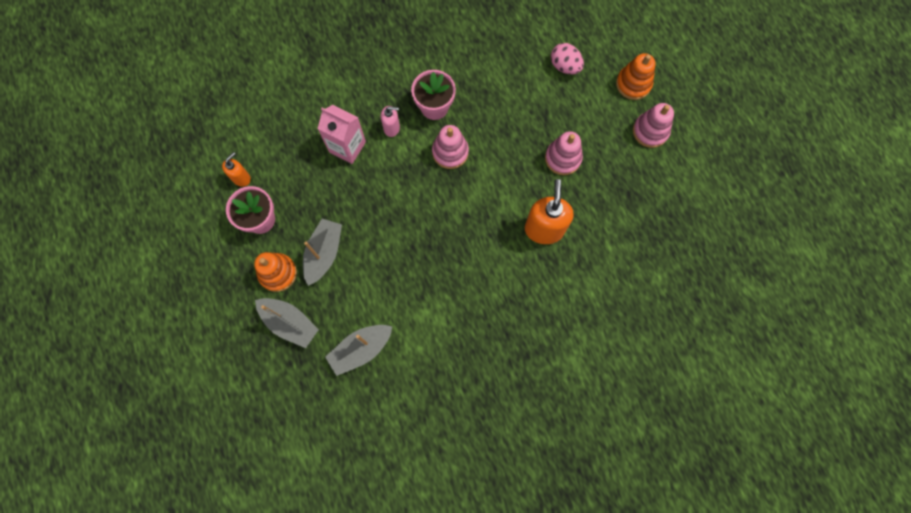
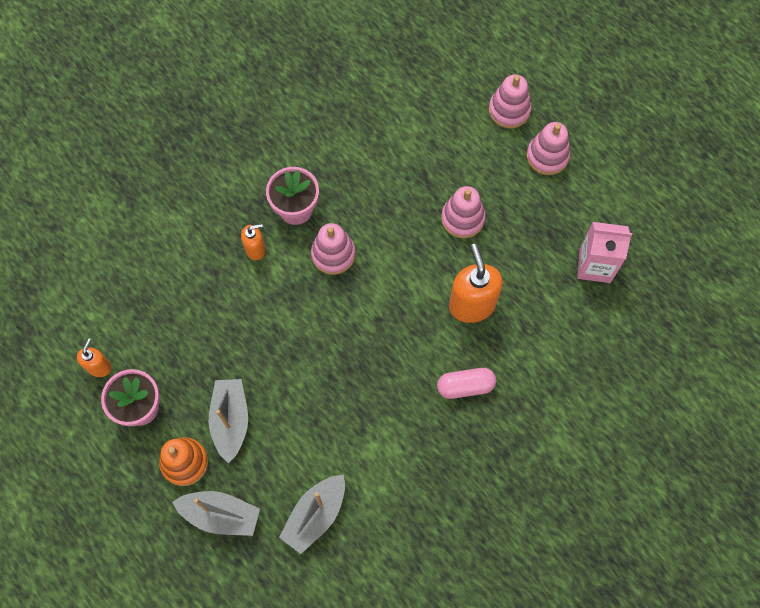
camera: 20 degrees left, 5 degrees down
pink carton [318,105,366,164] -> pink carton moved to [577,222,632,283]
pink soap dispenser [381,106,400,137] -> orange soap dispenser [241,224,265,260]
pink egg [551,43,584,74] -> none
orange stacking toy [616,53,655,100] -> pink stacking toy [489,74,532,128]
none -> pink capsule [437,368,496,399]

